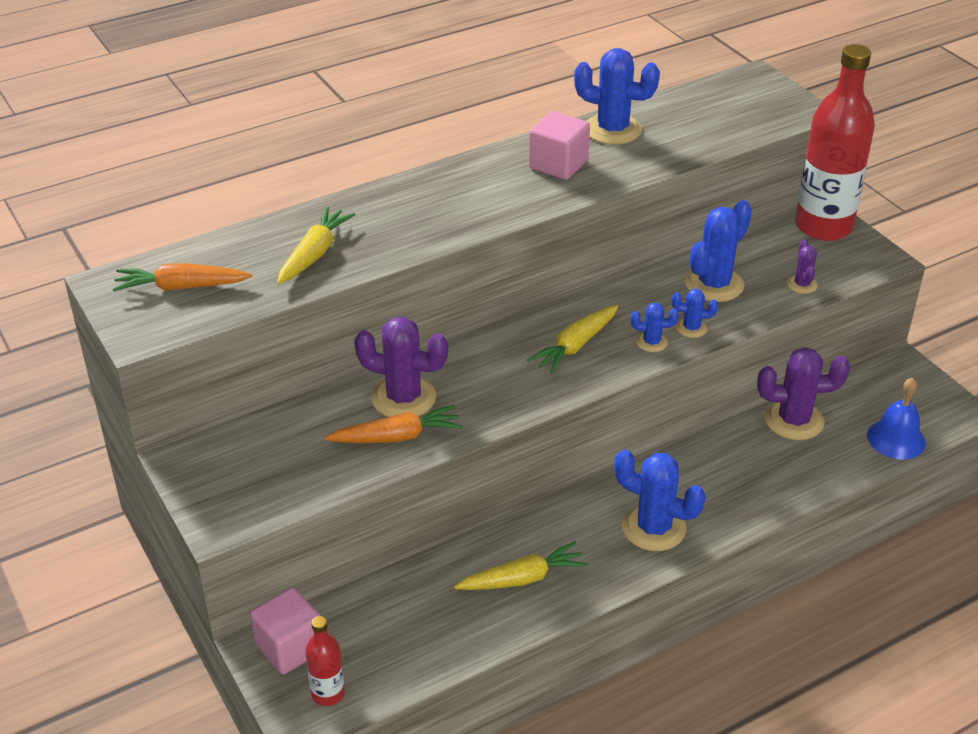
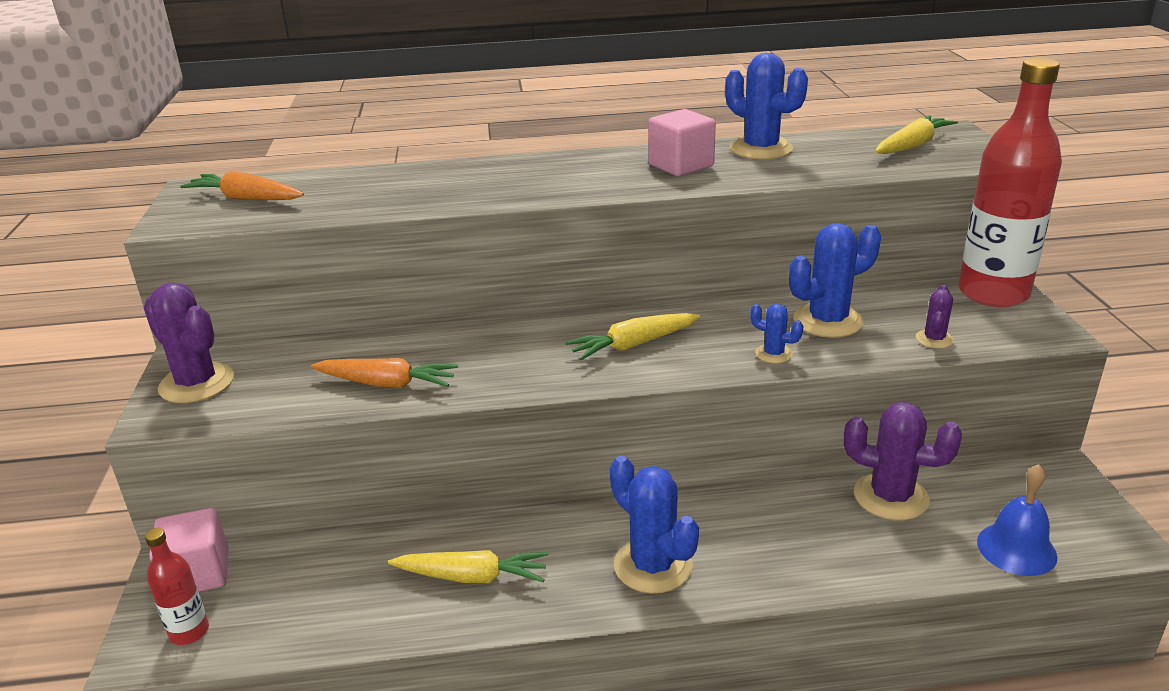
camera: 25 degrees right, 10 degrees down
yellow carrot [277,207,355,285] -> yellow carrot moved to [875,115,958,154]
purple cactus [354,317,448,417] -> purple cactus moved to [143,282,234,403]
blue cactus [631,302,679,352] -> none

